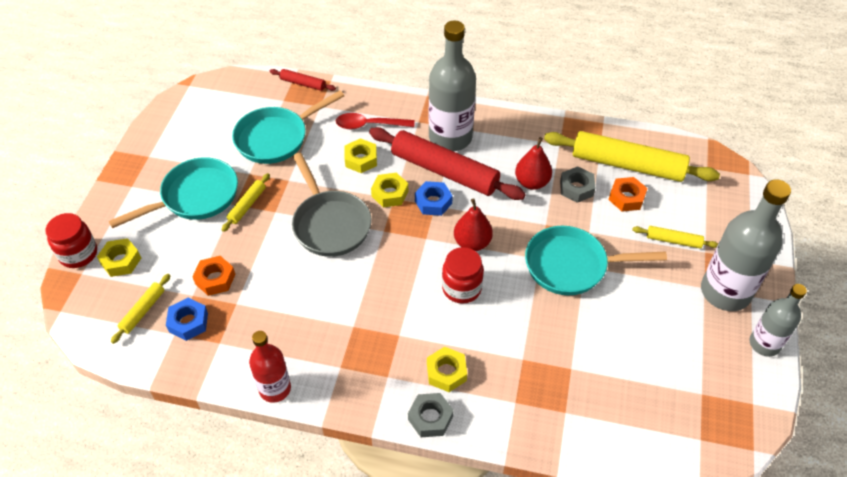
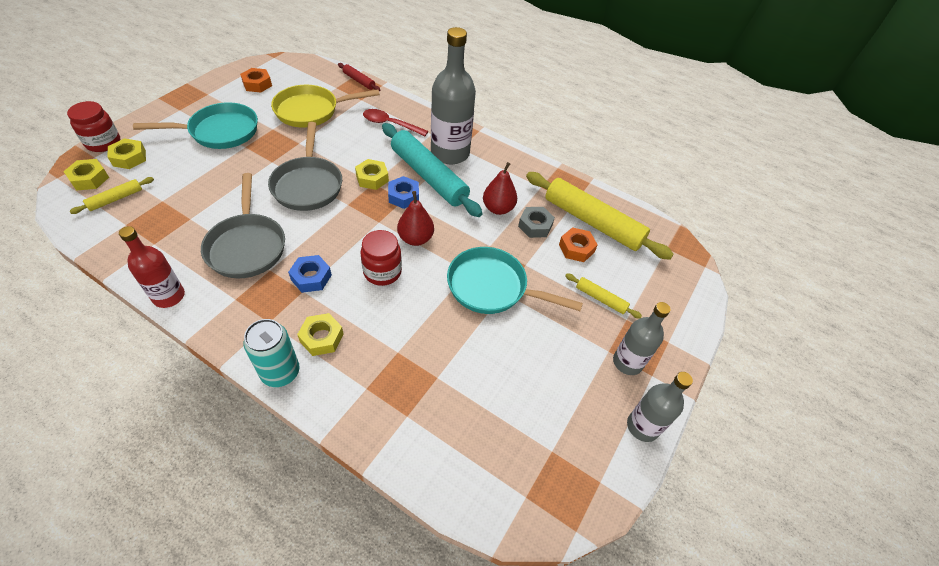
camera: 15 degrees right, 0 degrees up
blue nut [166,298,208,341] -> blue nut moved to [288,255,332,293]
orange nut [192,256,236,296] -> orange nut moved to [240,68,272,92]
yellow rolling pin [222,173,270,232] -> none
turquoise pan [232,91,344,164] -> yellow pan [271,85,380,128]
yellow nut [345,138,377,173] -> yellow nut moved to [63,159,109,191]
red rolling pin [369,127,526,200] -> turquoise rolling pin [382,123,483,217]
grey nut [408,393,454,437] -> turquoise can [244,319,300,387]
grey bottle [701,179,791,311] -> grey bottle [613,302,671,375], size x0.59
none -> grey pan [201,173,285,278]

